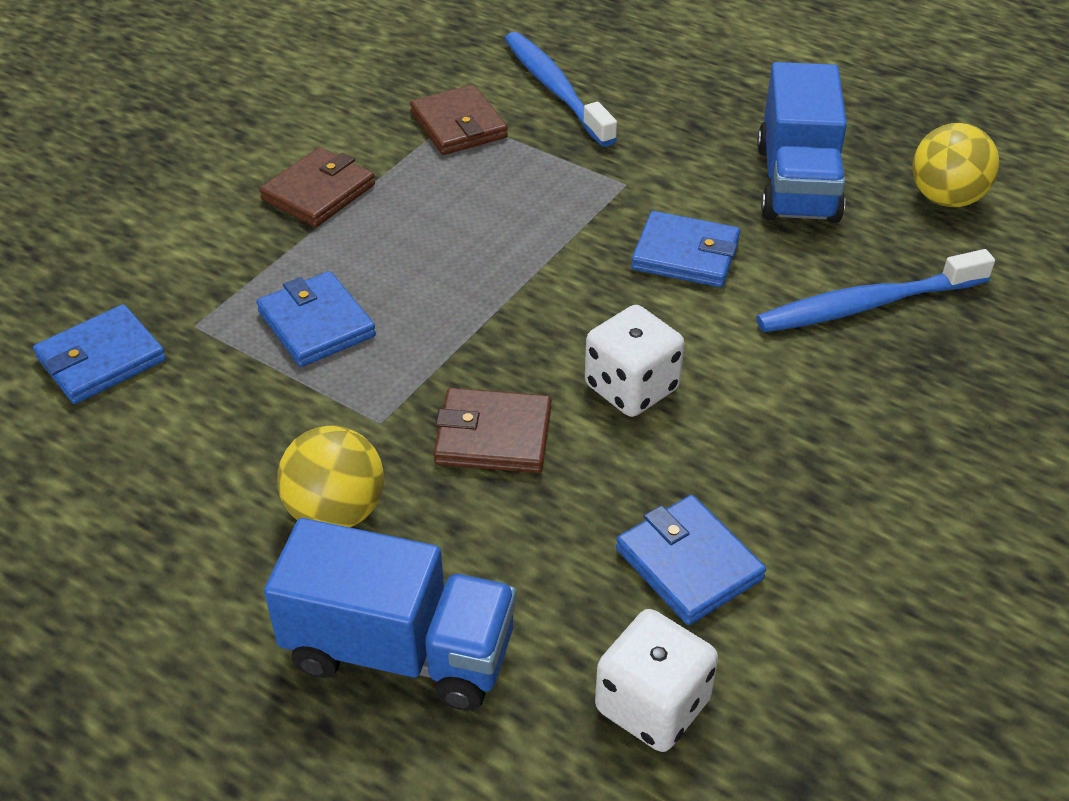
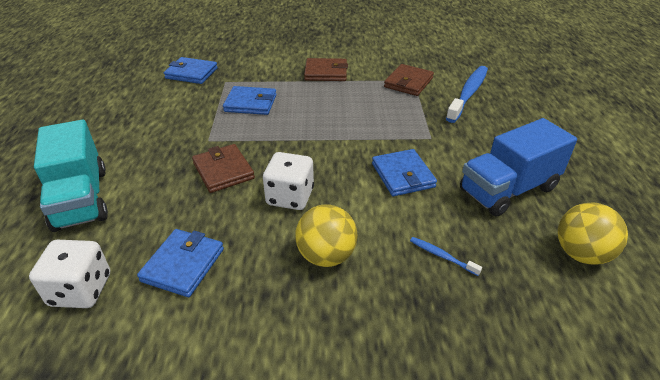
camera: 55 degrees right, 5 degrees down
blue wallet [256,271,376,367] -> blue wallet turned 75 degrees clockwise [223,86,276,115]
blue truck [264,518,517,711] -> turquoise truck [34,120,108,232]
yellow ball [277,426,384,527] -> yellow ball moved to [295,204,358,267]
blue toothbrush [756,249,995,332] -> blue toothbrush [410,237,482,276], size x0.45

